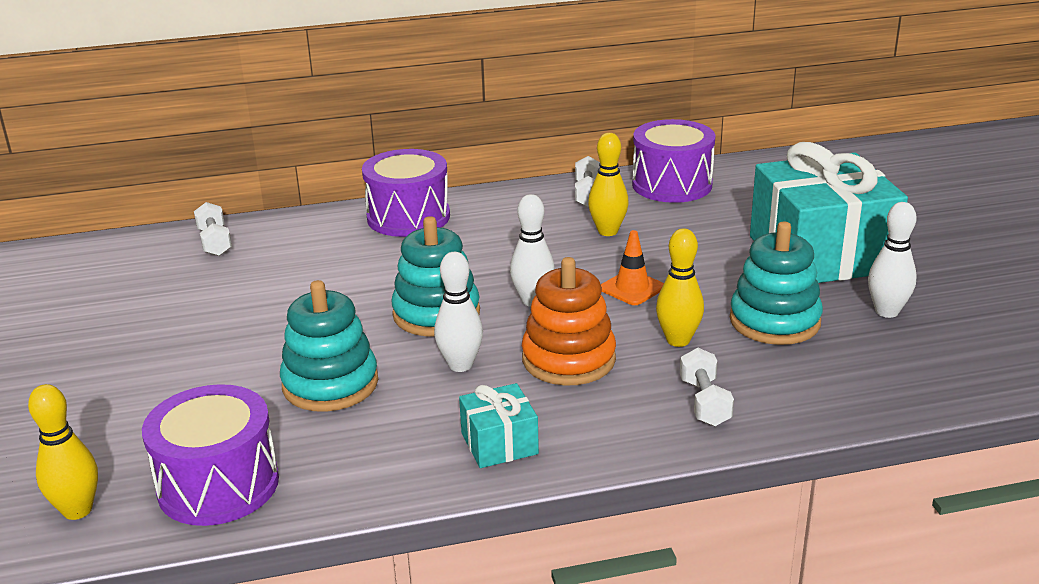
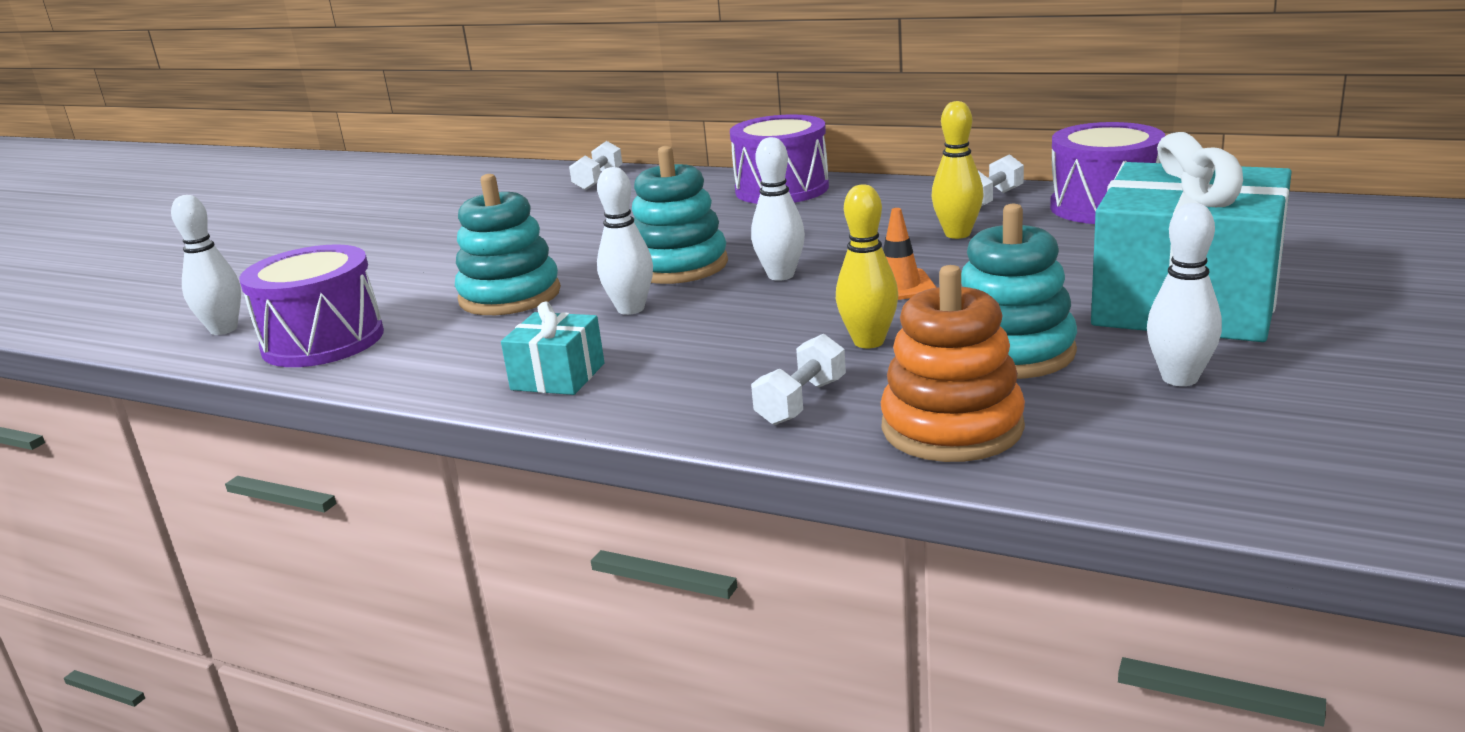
camera: 40 degrees right, 5 degrees down
yellow bowling pin [28,384,98,520] -> white bowling pin [171,195,241,335]
orange stacking toy [522,257,616,386] -> orange stacking toy moved to [880,265,1025,462]

